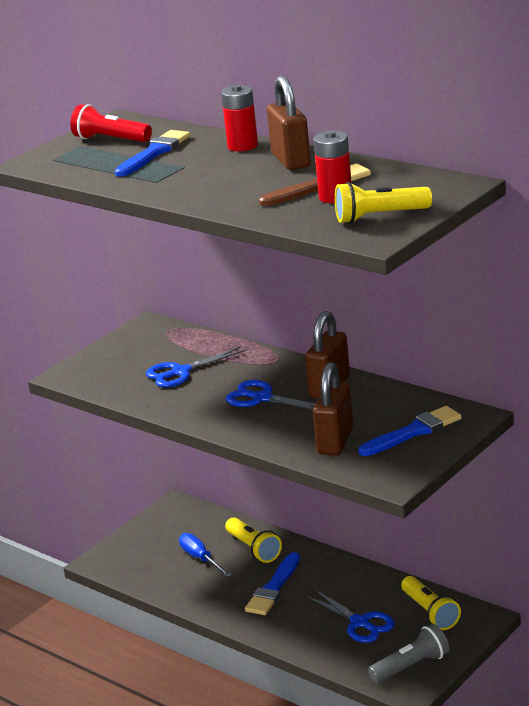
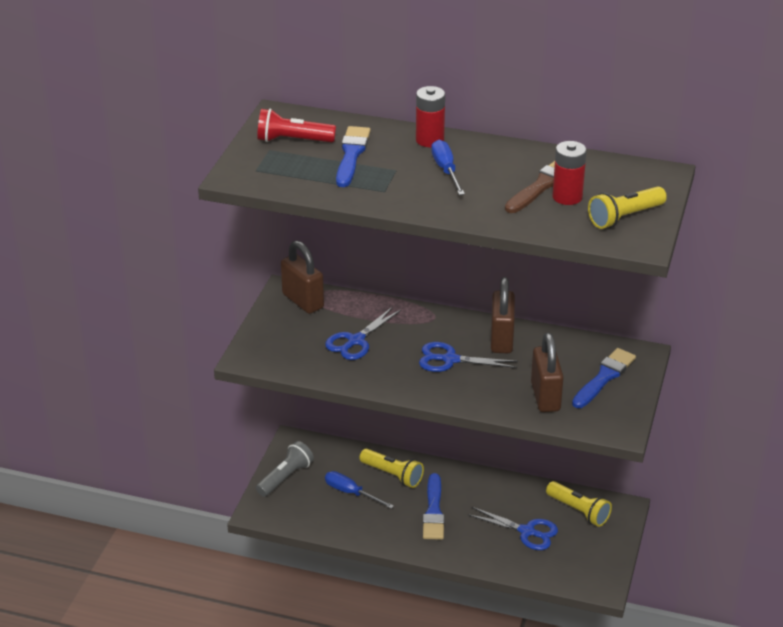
camera: 25 degrees left, 10 degrees up
brown padlock [267,76,311,170] -> brown padlock moved to [281,241,324,314]
grey flashlight [368,623,450,683] -> grey flashlight moved to [256,441,314,497]
none -> blue screwdriver [431,140,465,195]

